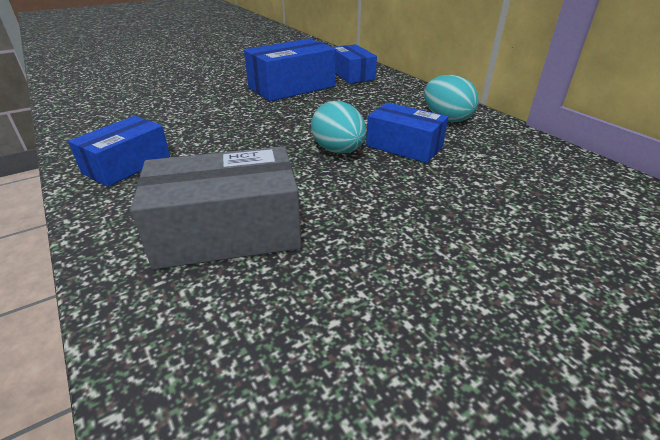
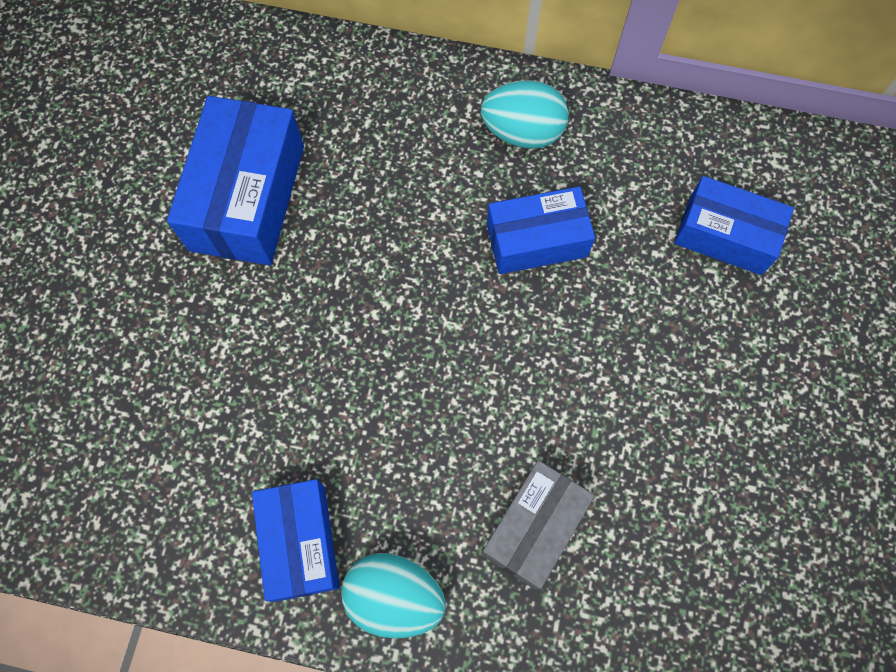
camera: 45 degrees left, 35 degrees up
grey box [131,146,301,270] -> grey box [481,460,595,590], size x0.66
turquoise egg [311,101,366,154] -> turquoise egg moved to [341,553,446,638]
blue box [334,44,377,84] -> blue box moved to [674,176,794,275]

